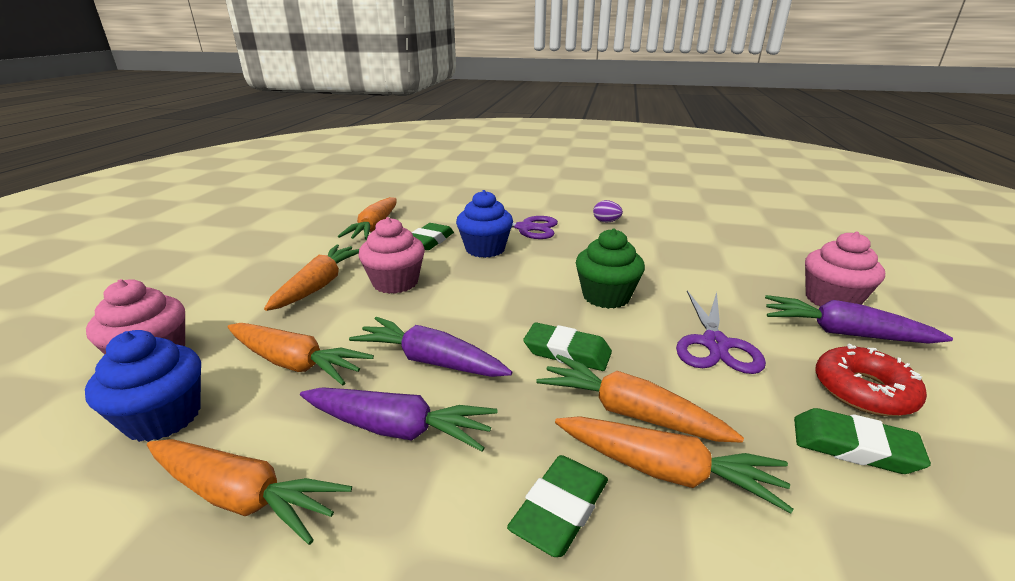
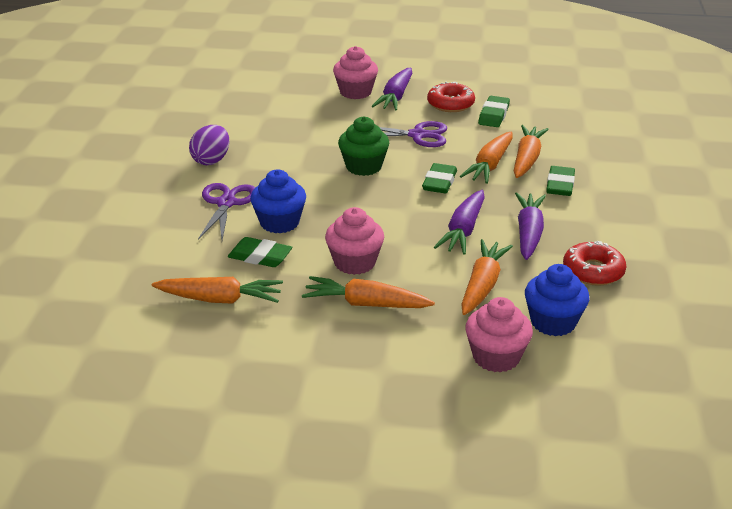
camera: 95 degrees left, 5 degrees up
orange carrot [147,439,352,545] -> red donut [563,241,627,286]
green eraser [507,455,608,557] -> green eraser turned 75 degrees clockwise [546,166,575,196]
purple egg [593,200,623,223] -> purple egg [189,125,229,165], size x1.65

